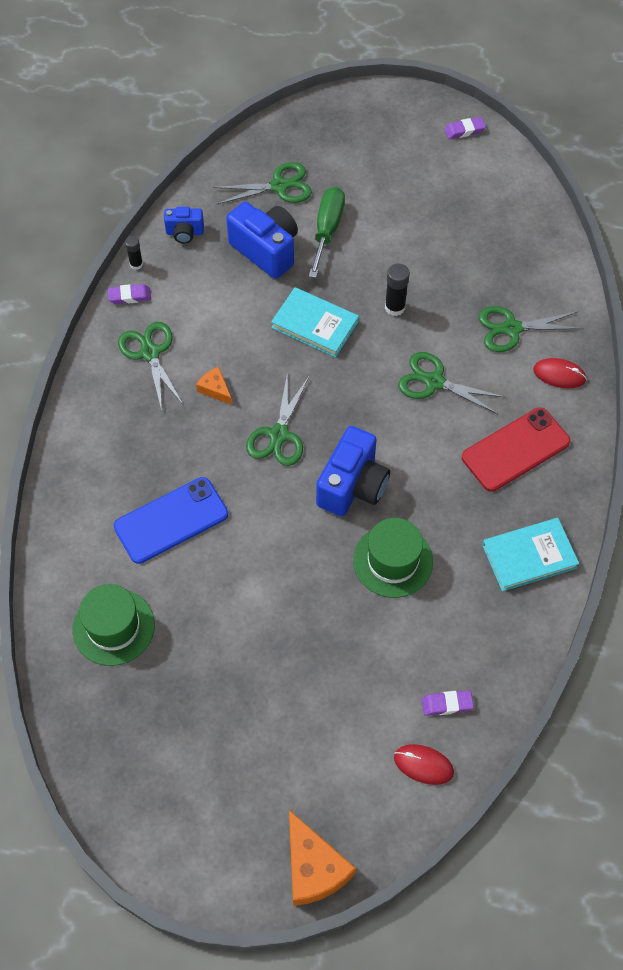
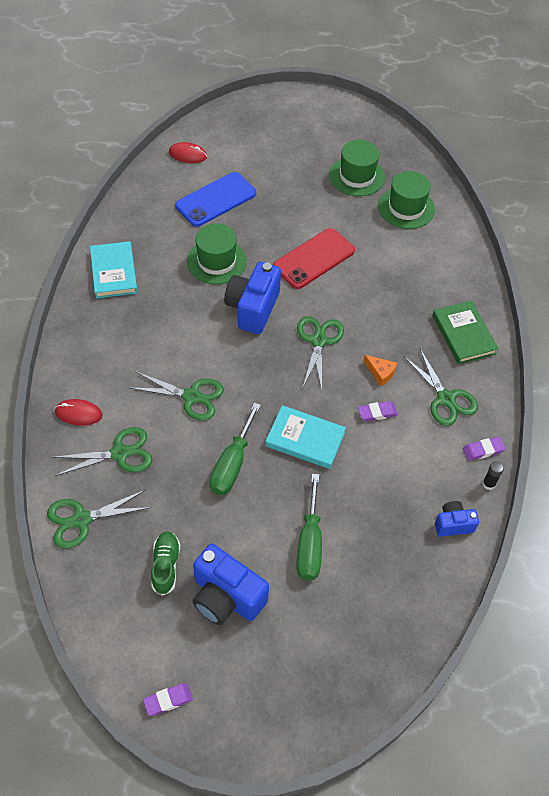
camera: 170 degrees right, 5 degrees down
blue phone [114,477,228,564] -> blue phone moved to [175,172,256,227]
green scissors [213,162,312,205] -> green scissors moved to [47,490,152,548]
blue camera [226,202,298,279] -> blue camera moved to [193,544,269,625]
orange cheese [289,810,356,906] -> none
black glue stick [385,263,410,316] -> green screwdriver [210,402,261,495]
purple eraser [422,690,474,716] -> purple eraser moved to [358,401,398,422]
red phone [462,407,570,492] -> red phone moved to [273,228,355,289]
turquoise book [482,518,579,592] -> turquoise book turned 75 degrees counterclockwise [90,241,138,298]
none -> green shoe [151,531,180,596]
none -> green hat [330,140,385,196]
none -> green book [432,300,499,364]

